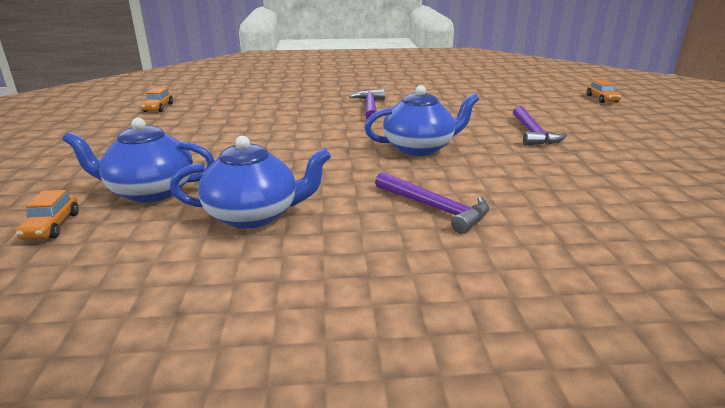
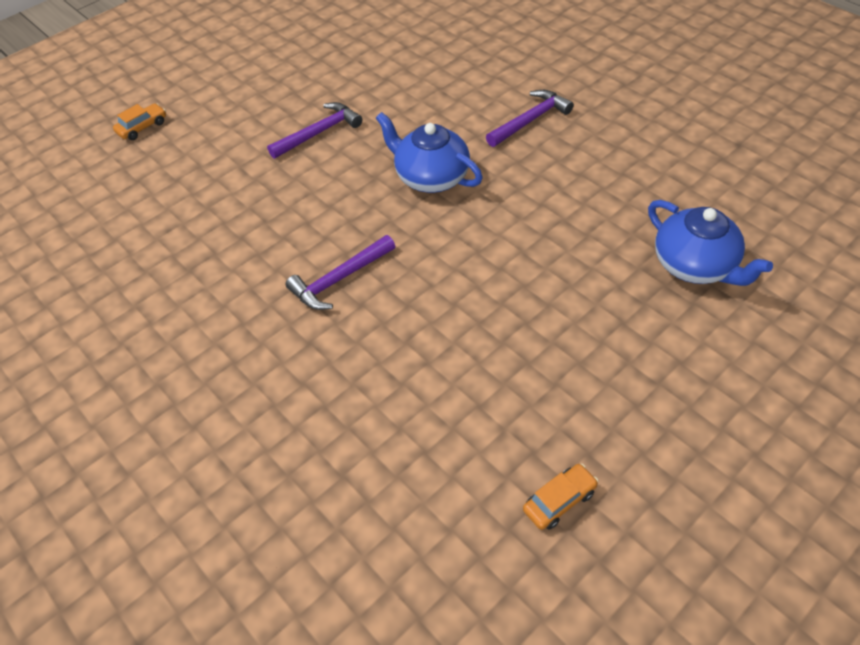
camera: 125 degrees left, 25 degrees up
orange car [16,190,79,240] -> none
blue teapot [169,136,331,229] -> none
purple hammer [375,172,489,234] -> purple hammer turned 45 degrees clockwise [486,90,574,147]

